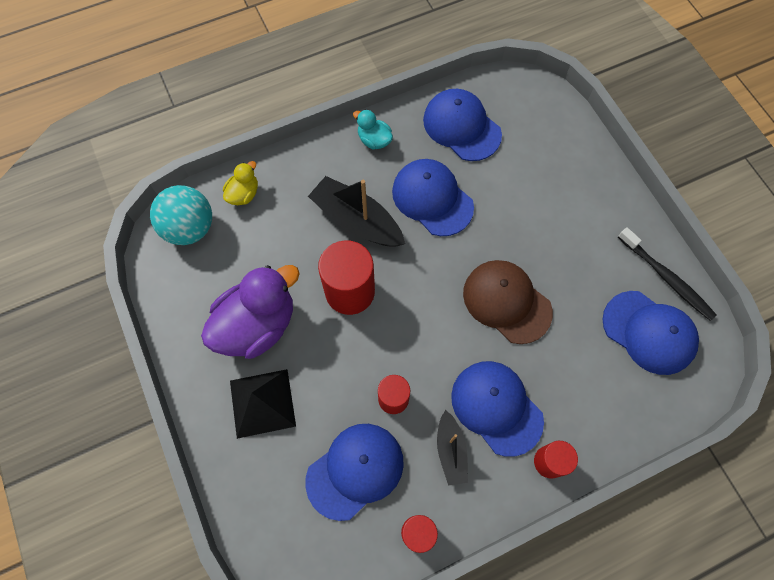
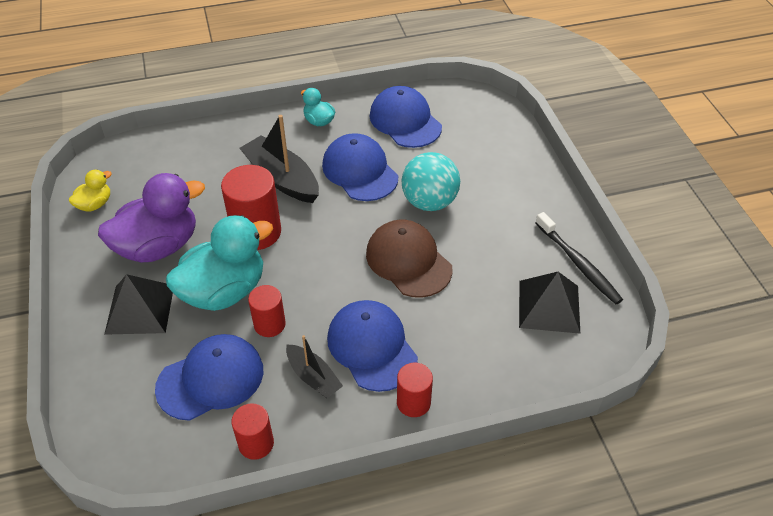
camera: 10 degrees right, 20 degrees down
turquoise ball [150,185,212,245] -> turquoise ball moved to [402,152,460,211]
yellow duck [223,161,258,205] -> yellow duck moved to [69,170,112,212]
black boat [437,410,468,486] -> black boat turned 45 degrees counterclockwise [286,335,343,398]
blue cap [602,291,699,375] -> black pyramid [519,272,580,334]
none -> turquoise duck [166,215,273,311]

